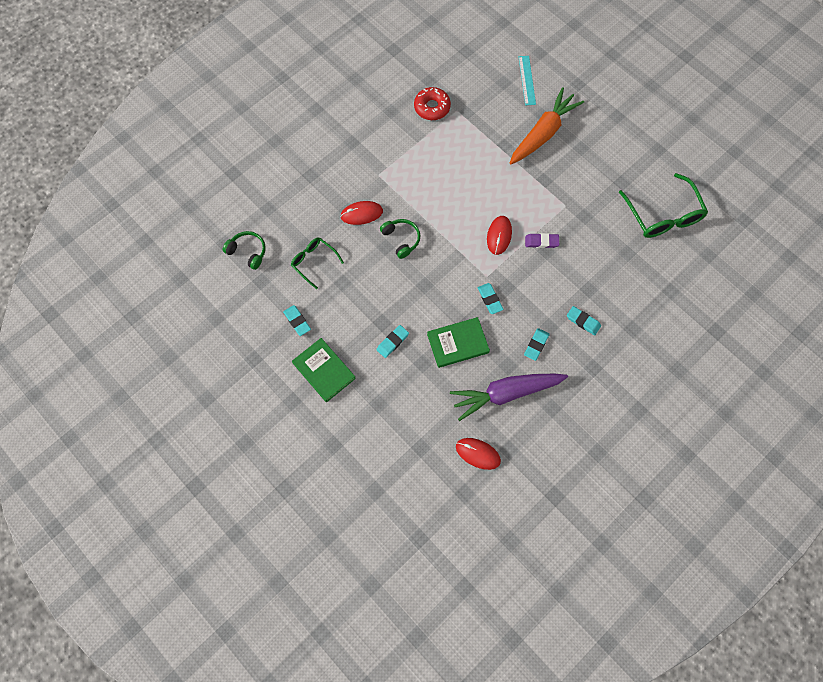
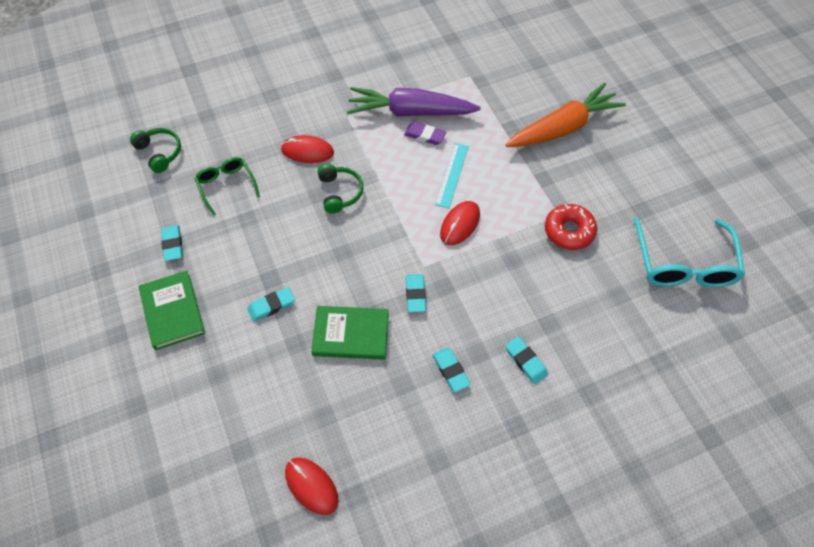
camera: 20 degrees right, 10 degrees down
red donut [414,87,451,120] -> red donut moved to [545,204,597,250]
purple carrot [450,374,568,421] -> purple carrot moved to [347,87,481,116]
turquoise ruler [518,56,536,105] -> turquoise ruler moved to [435,143,469,209]
turquoise eraser [524,328,550,361] -> turquoise eraser turned 75 degrees counterclockwise [432,347,471,392]
purple eraser [525,233,559,248] -> purple eraser moved to [404,122,446,145]
green glasses [619,173,708,238] -> turquoise glasses [634,217,745,288]

